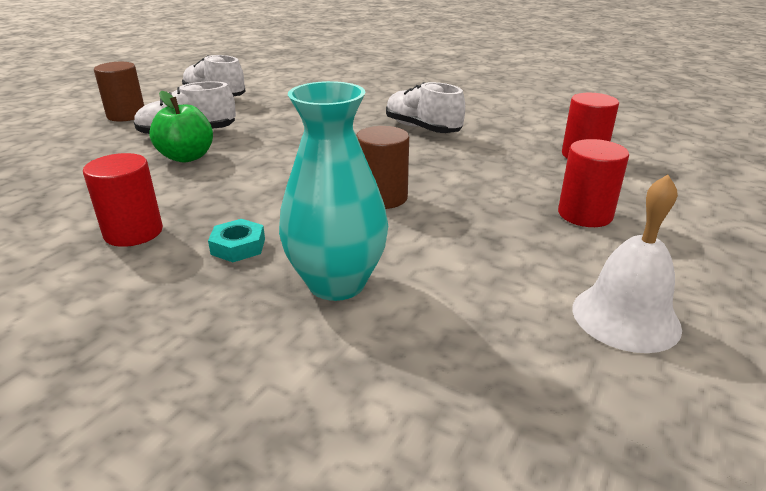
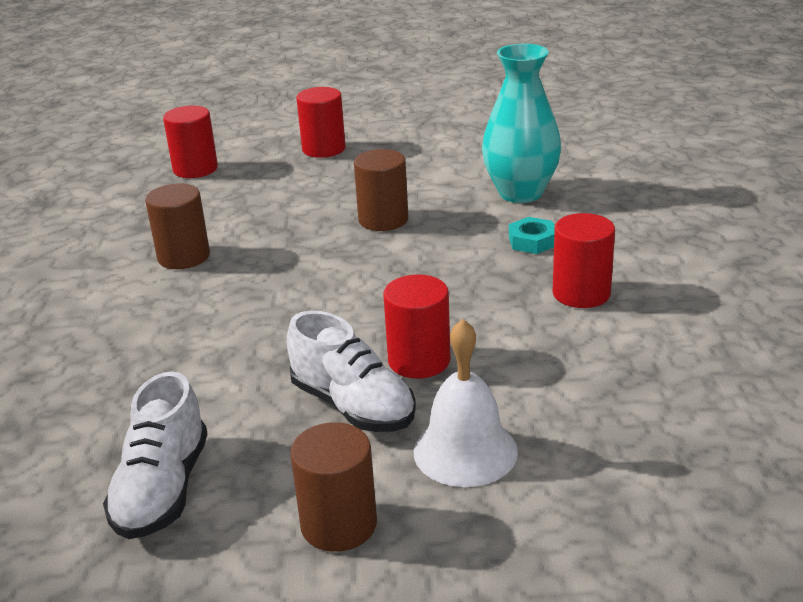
camera: 120 degrees left, 0 degrees up
green apple [149,91,213,162] -> red cylinder [383,274,451,379]
white shoe [386,82,465,133] -> brown cylinder [145,183,210,269]
white bell [572,175,682,353] -> white bell moved to [414,319,518,487]

